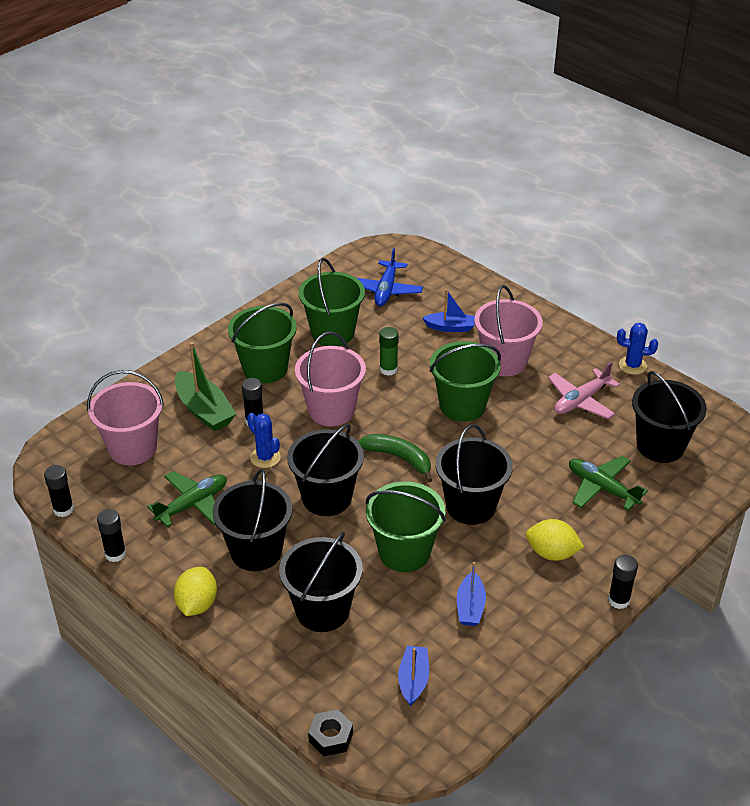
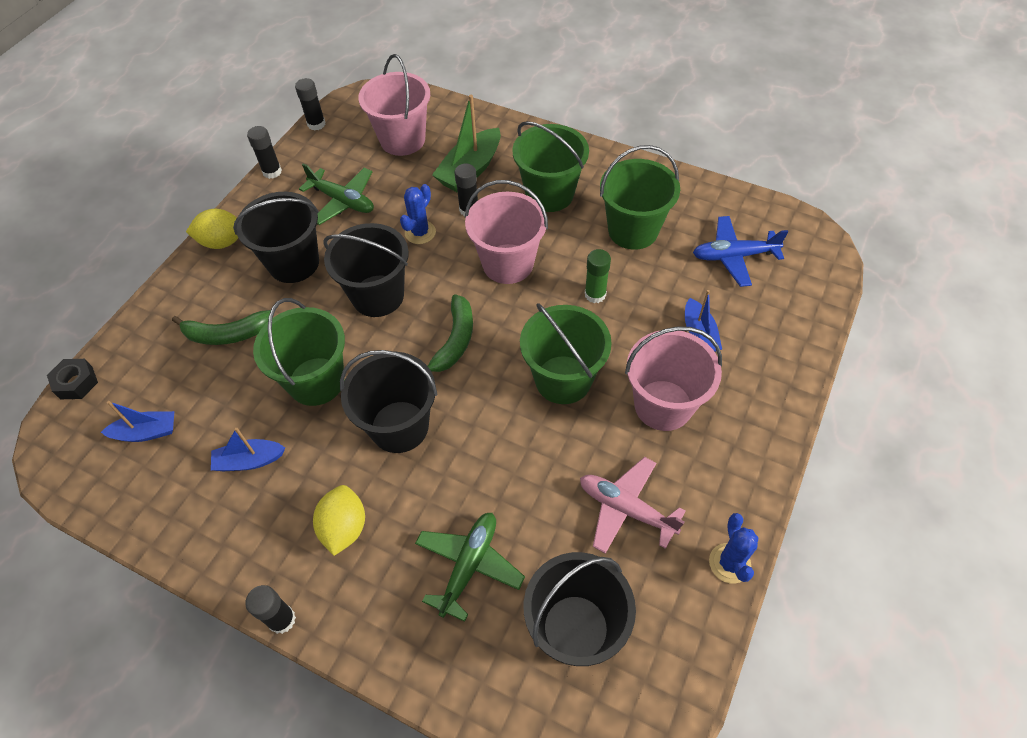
camera: 75 degrees right, 15 degrees up
black bucket [279,532,363,632] -> green banana [172,310,271,345]

